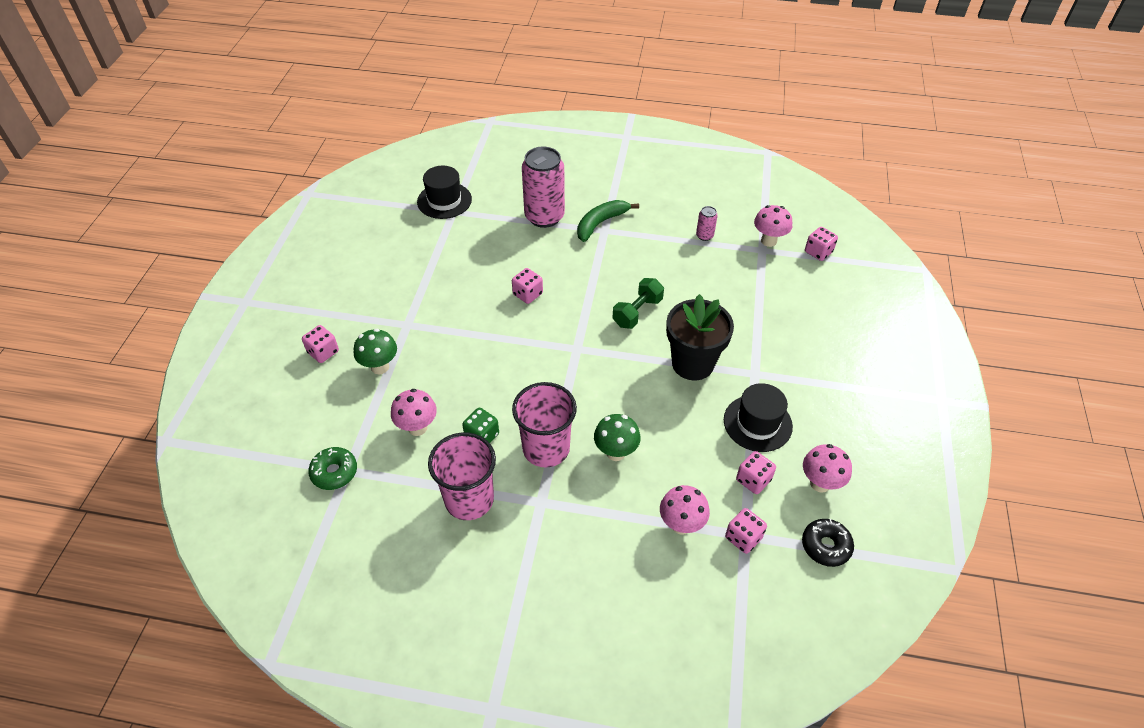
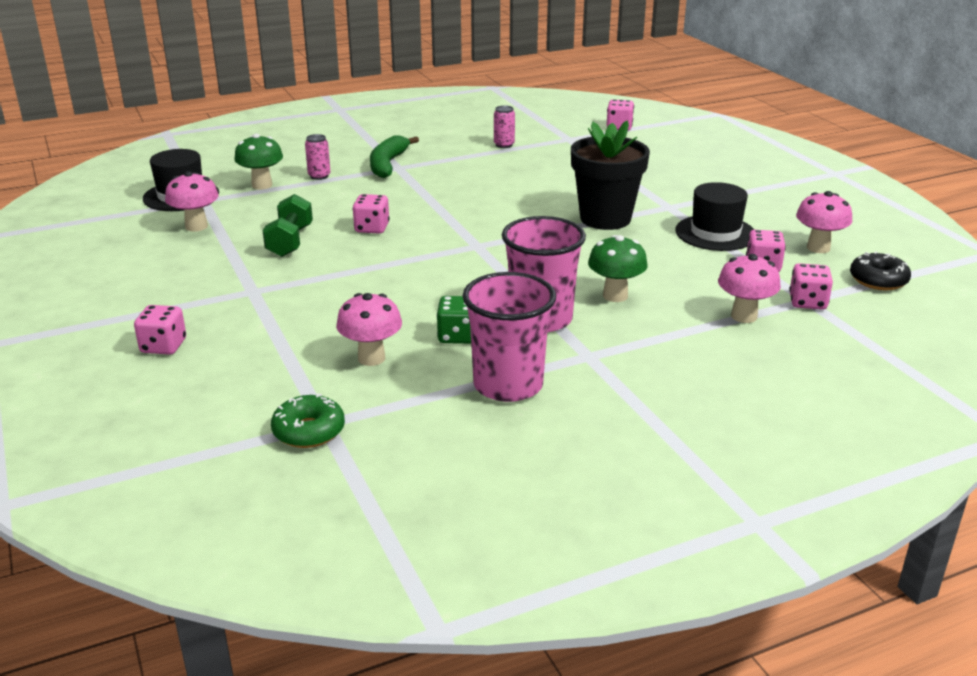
camera: 35 degrees left, 20 degrees down
green mushroom [354,329,397,374] -> green mushroom moved to [234,133,283,190]
pink can [522,147,565,228] -> pink can [305,134,331,180], size x0.44
green dumbbell [612,278,664,329] -> green dumbbell moved to [263,194,313,257]
pink mushroom [754,205,792,247] -> pink mushroom moved to [165,171,219,232]

